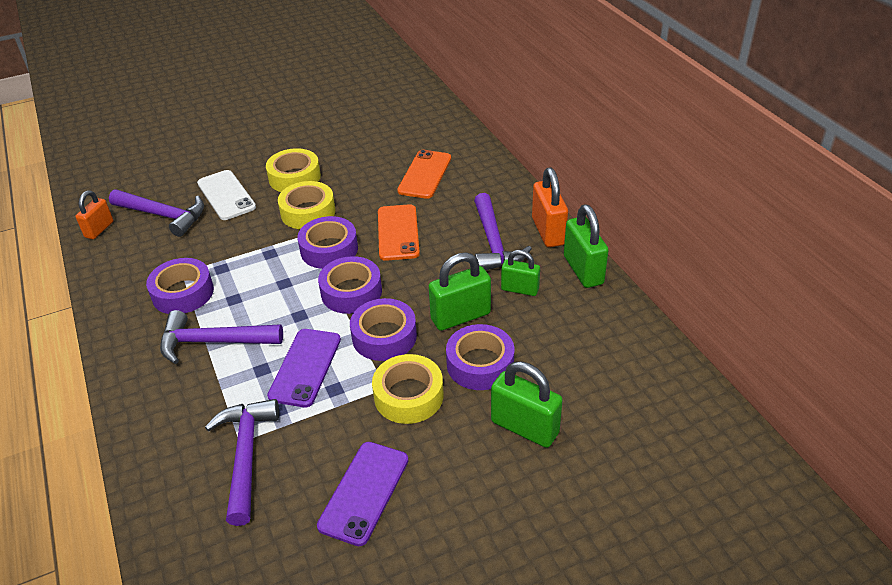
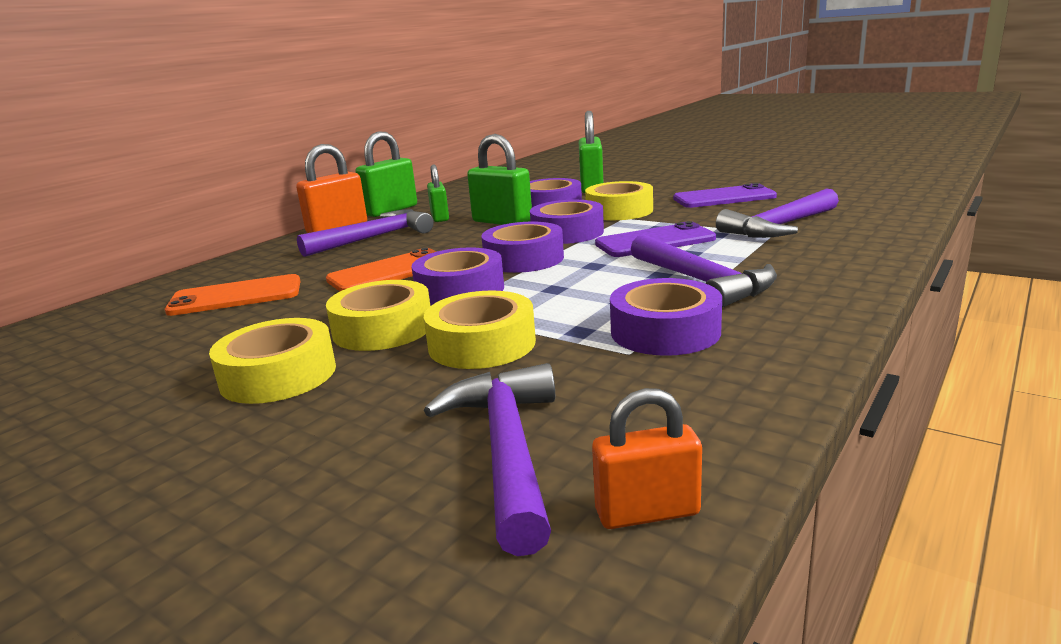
camera: 120 degrees left, 20 degrees down
white phone [197,170,256,220] -> none
none -> yellow tape [424,290,536,369]

